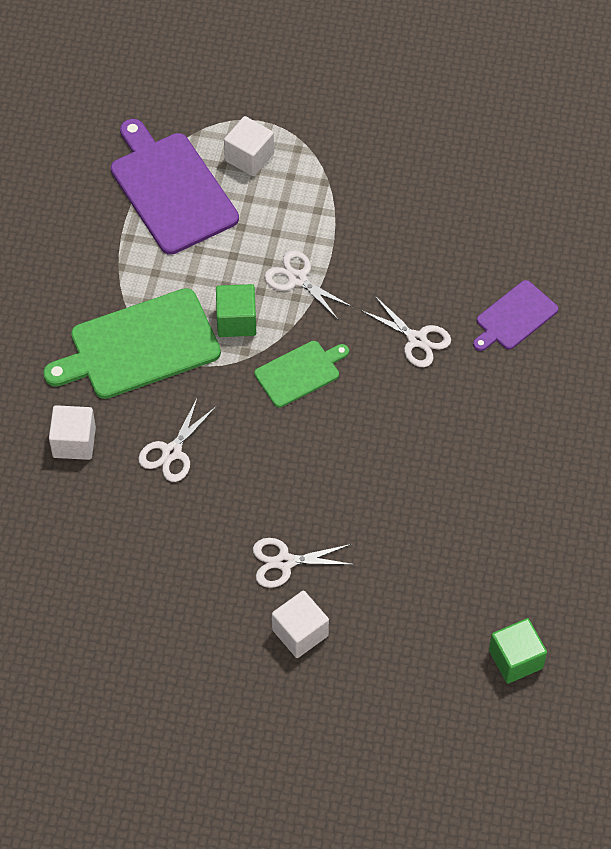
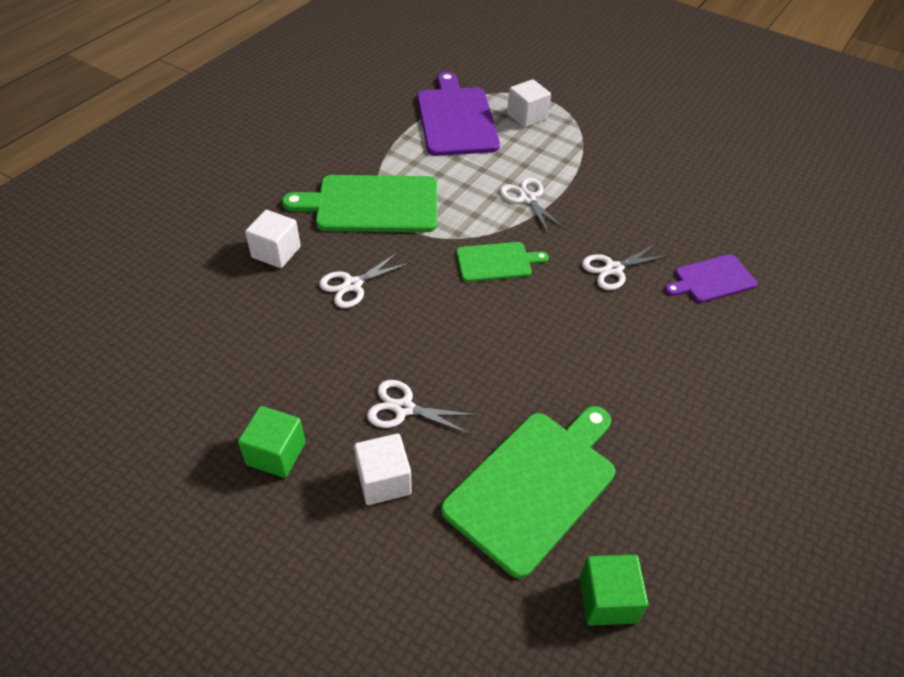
camera: 20 degrees right, 10 degrees down
green cube [216,284,256,337] -> green cube moved to [238,406,306,478]
white scissors [360,296,451,367] -> white scissors turned 90 degrees clockwise [582,243,670,290]
none -> green cutting board [441,406,615,579]

